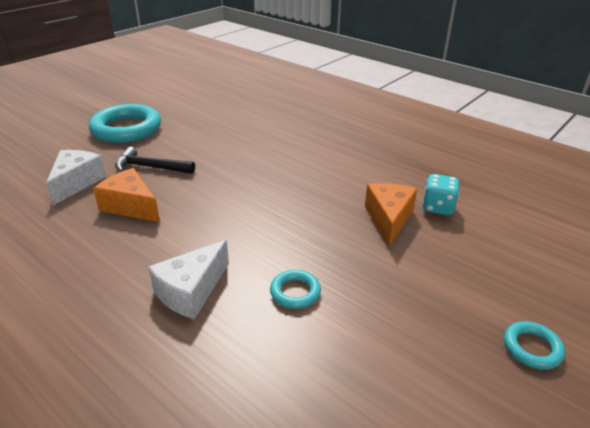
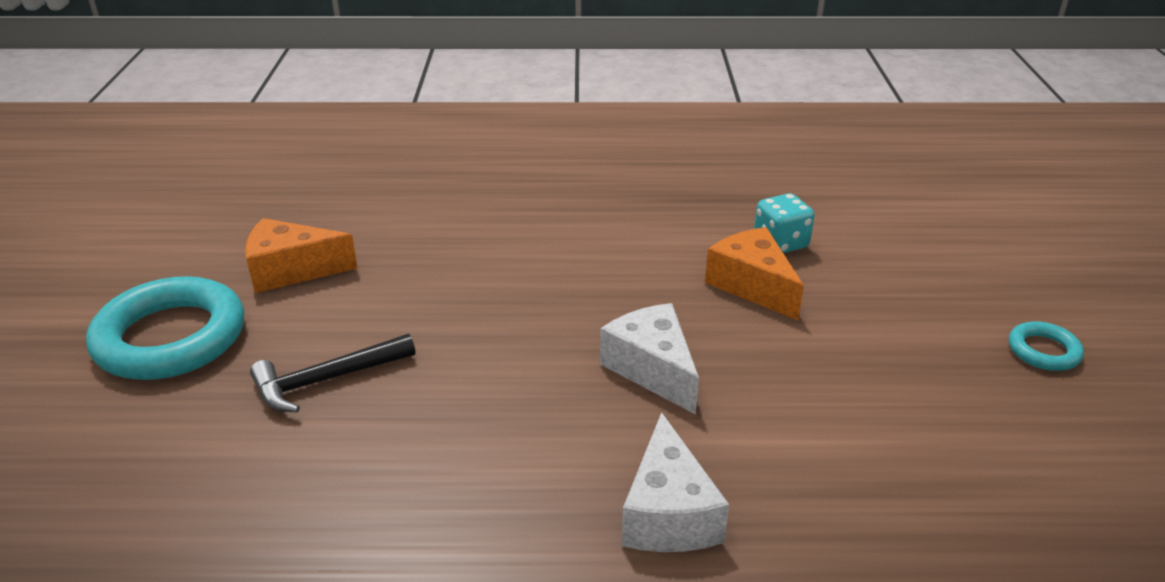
camera: 40 degrees left, 0 degrees up
white cheese [46,150,106,206] -> white cheese moved to [600,303,699,415]
orange cheese [93,168,160,222] -> orange cheese moved to [245,218,358,293]
turquoise ring [270,270,321,309] -> none

